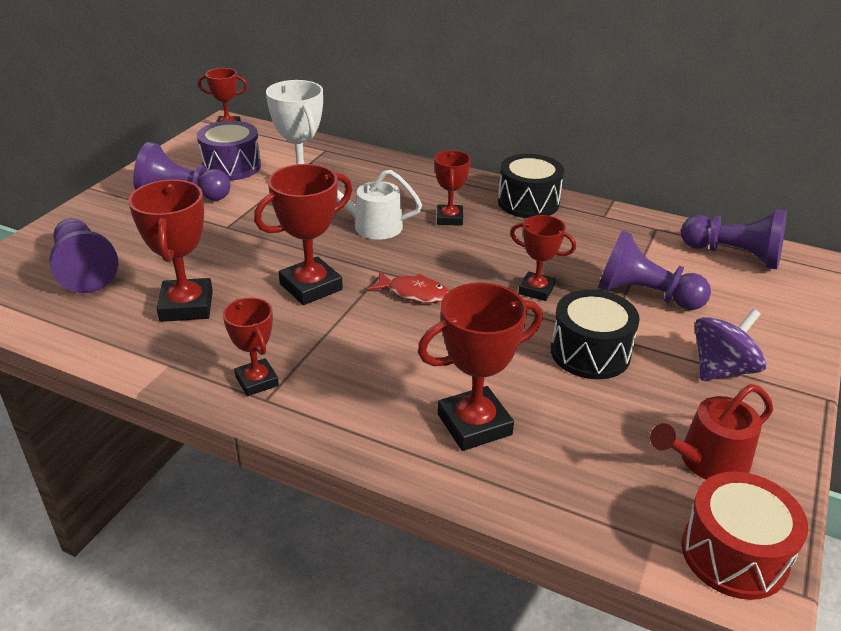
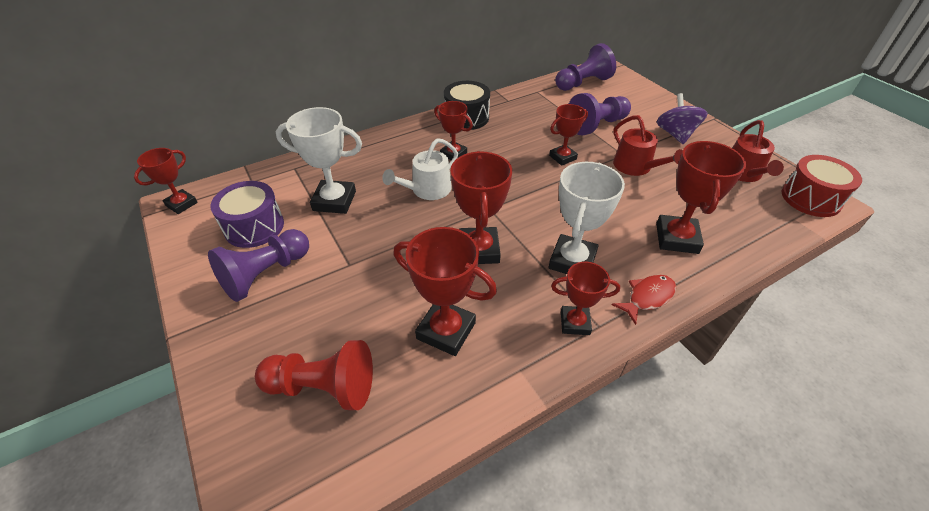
camera: 55 degrees left, 10 degrees up
purple pawn [49,219,118,293] -> red pawn [255,340,373,410]
red fish [367,271,449,303] -> red fish moved to [612,275,676,325]
black drum [551,289,640,379] -> red watering can [613,115,683,176]
none -> white trophy [549,162,625,274]

